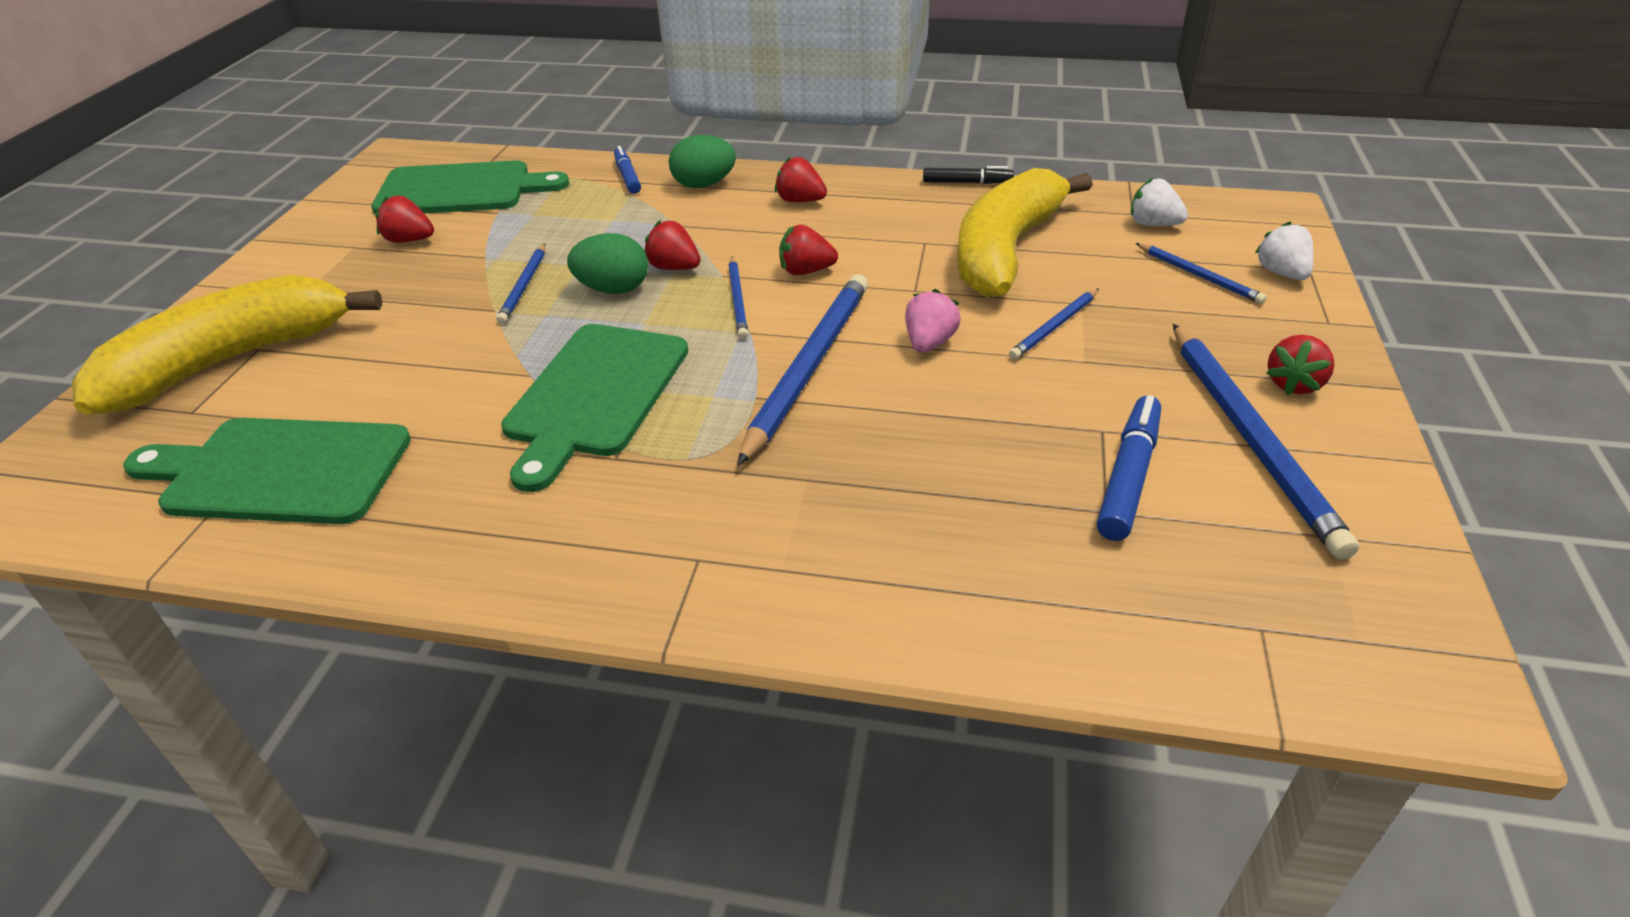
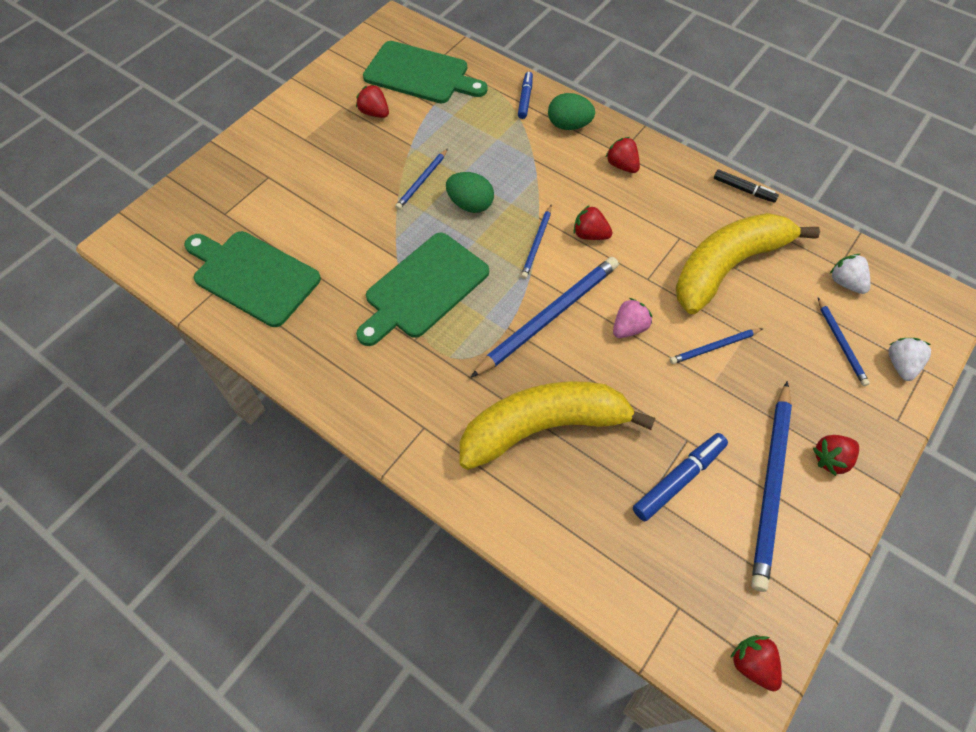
camera: 25 degrees right, 20 degrees up
yellow banana [72,275,382,415] -> yellow banana moved to [460,381,656,470]
red strawberry [644,220,701,270] -> red strawberry moved to [730,635,782,691]

